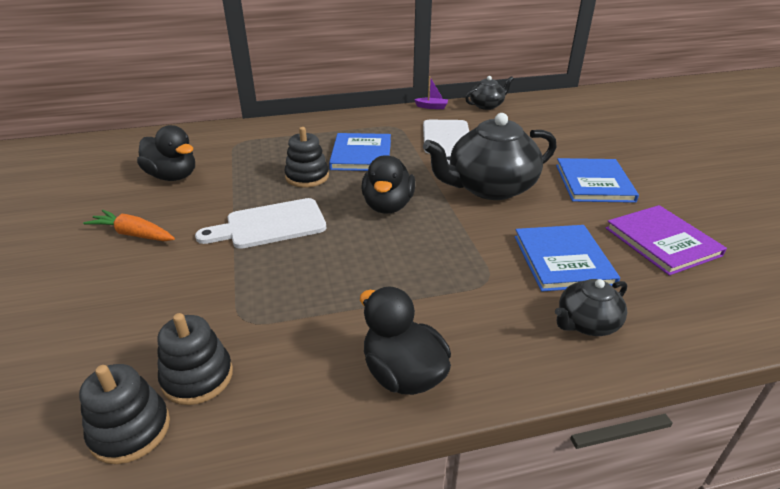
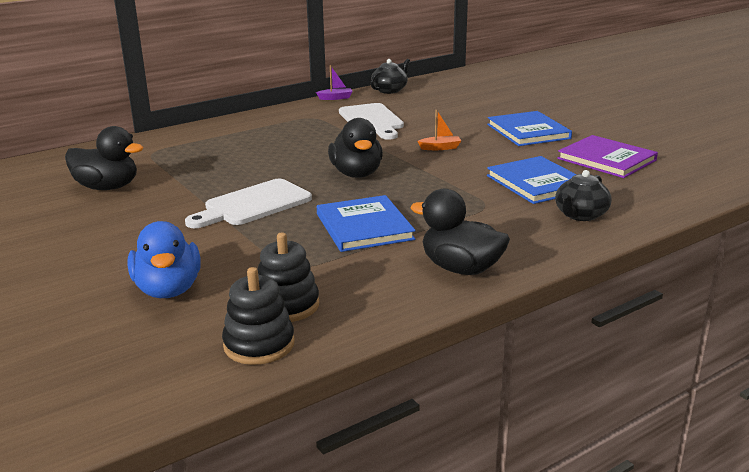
camera: 20 degrees left, 10 degrees down
orange carrot [83,210,175,241] -> none
black stacking toy [285,127,329,188] -> none
blue book [329,133,391,171] -> blue book moved to [317,195,416,252]
black teapot [423,113,557,200] -> orange boat [418,110,461,150]
none -> blue duck [127,221,201,298]

